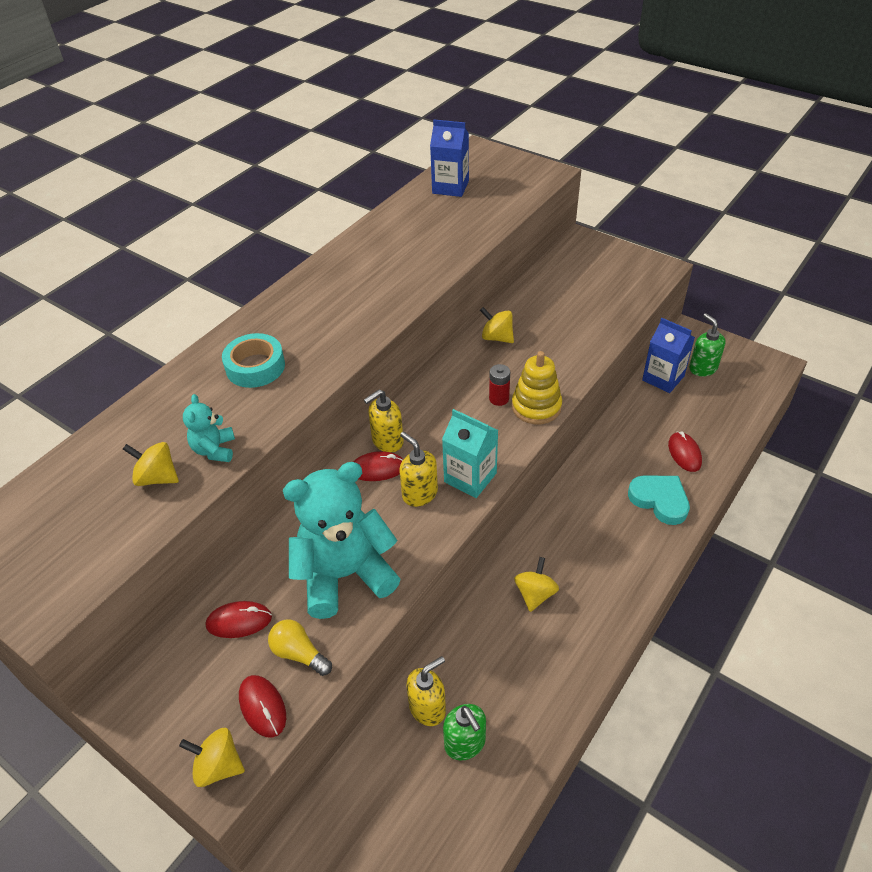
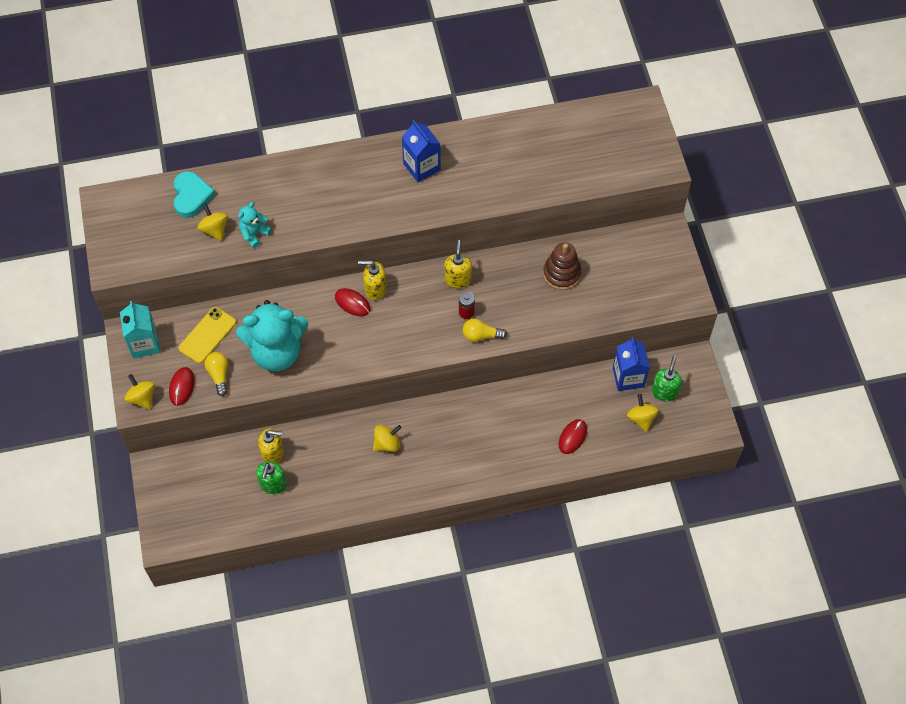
camera: 40 degrees right, 15 degrees up
red mouse [206,601,272,638] -> yellow phone [178,307,236,364]
turquoise tape [222,333,285,388] -> none
turquoise teddy bear [283,462,400,619] -> turquoise teddy bear turned 150 degrees clockwise [236,300,308,371]
yellow soap dispenser [399,432,438,507] -> yellow soap dispenser moved to [444,240,472,288]
blue carton [430,120,469,197] -> blue carton moved to [402,120,441,182]
turquoise carton [442,409,498,498] -> turquoise carton moved to [120,301,161,358]
yellow spinning top [480,307,514,343] -> yellow spinning top moved to [627,394,659,432]
yellow stacking toy [512,351,562,424] -> yellow light bulb [463,318,507,342]
turquoise heart [628,476,690,525] -> turquoise heart moved to [174,171,216,218]
none -> brown stacking toy [543,242,581,290]

